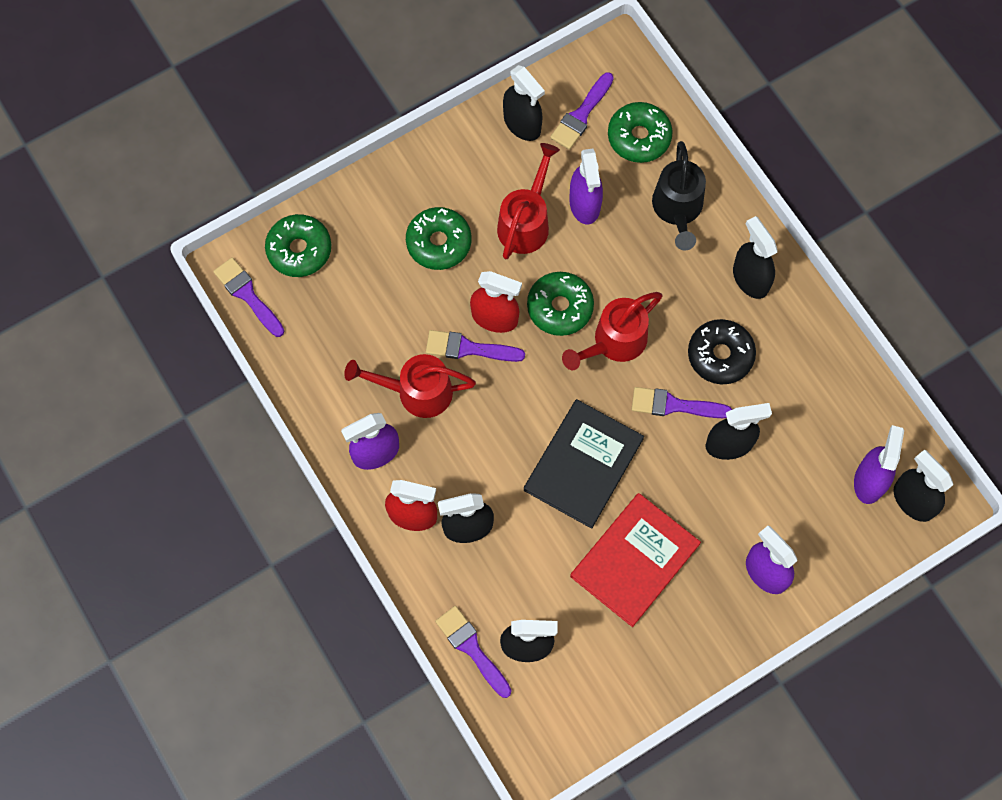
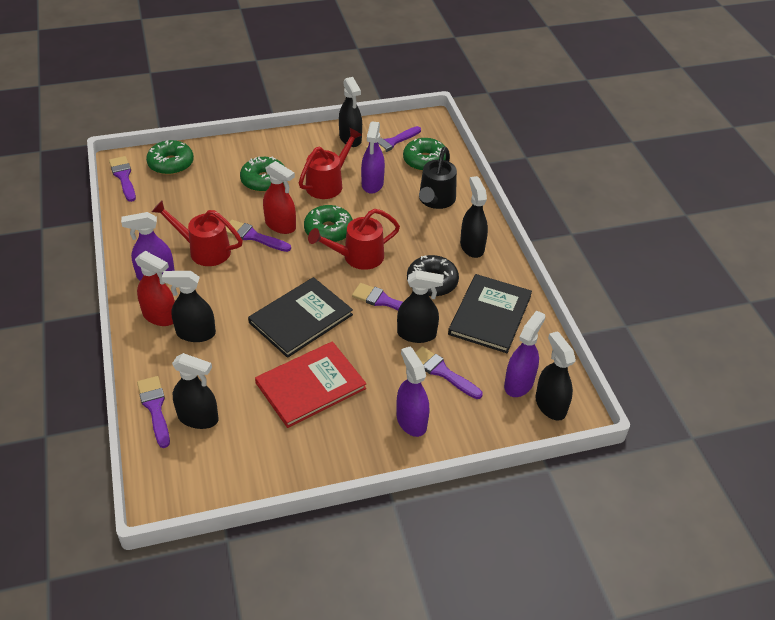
camera: 15 degrees right, 25 degrees down
none -> purple brush [415,346,483,399]
none -> black book [448,274,532,353]

